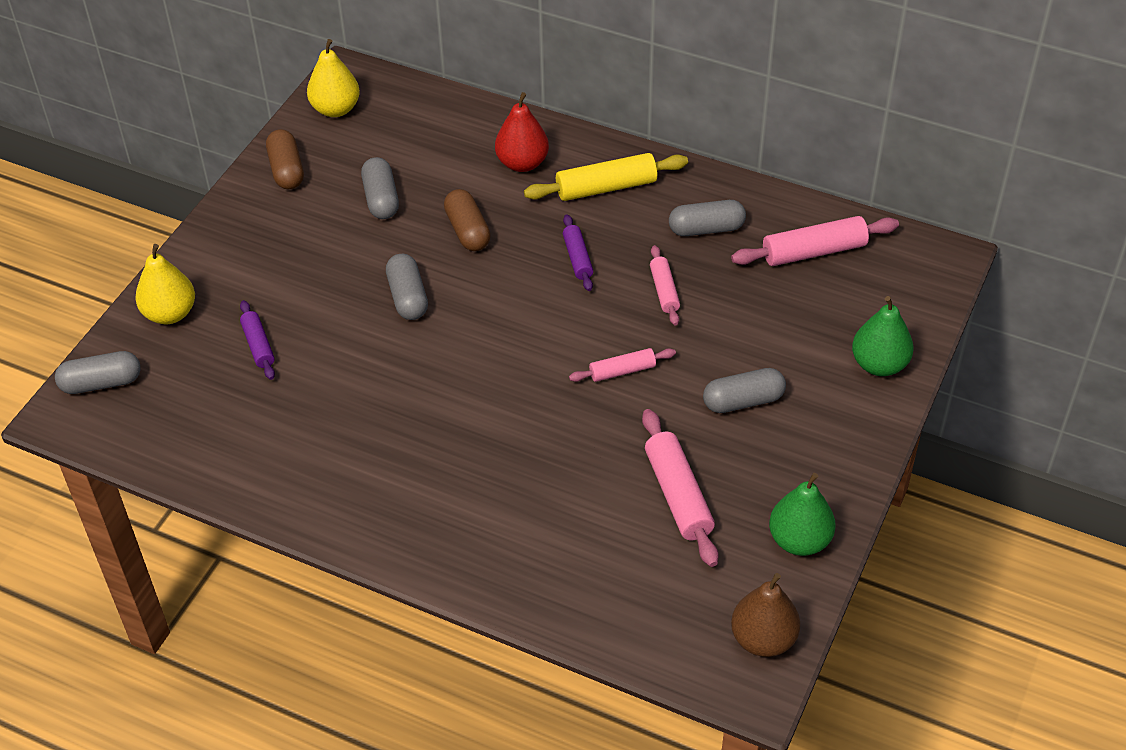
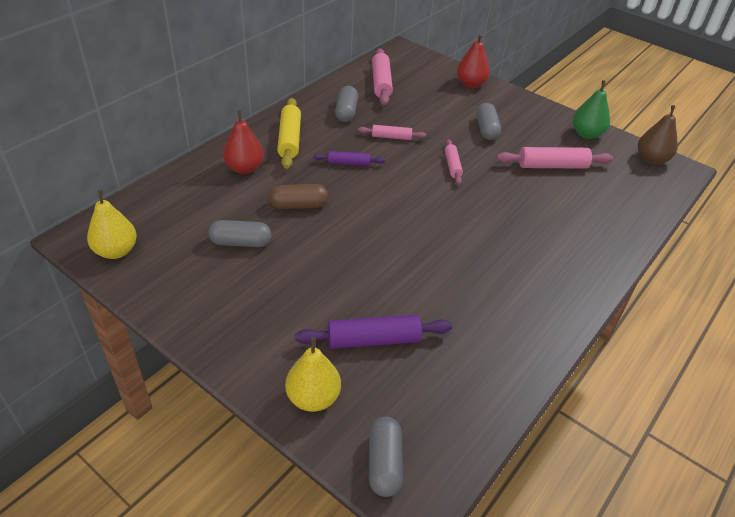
camera: 80 degrees left, 5 degrees down
purple rolling pin [240,300,275,380] -> purple rolling pin [295,315,452,349], size x1.67
brown capsule [266,129,304,189] -> none
grey capsule [386,254,428,320] -> none
green pear [852,296,914,376] -> red pear [457,33,490,88]

